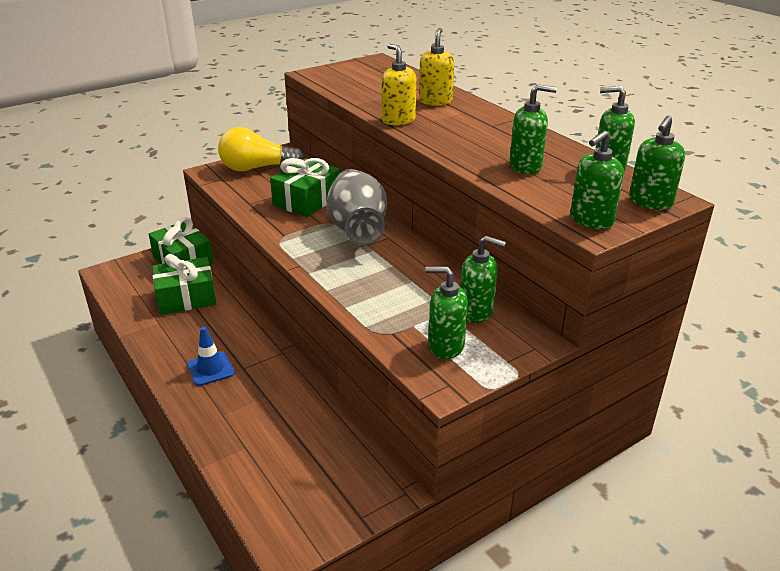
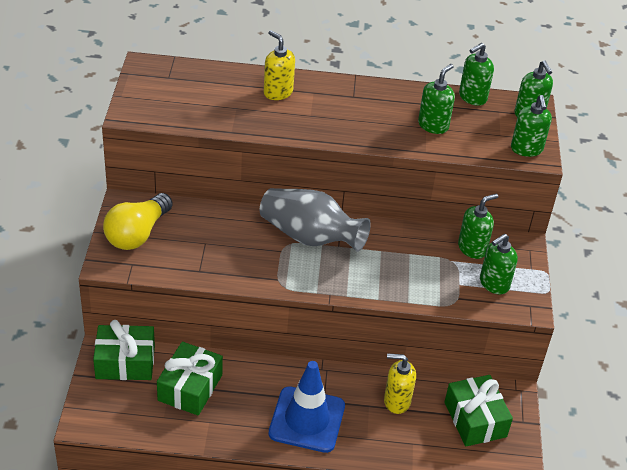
camera: 55 degrees left, 10 degrees up
blue traffic cone [187,326,234,386] -> blue traffic cone [268,361,345,453], size x1.82
green gift [270,158,340,217] -> green gift moved to [445,375,513,446]
yellow soap dispenser [381,44,416,125] -> yellow soap dispenser moved to [384,353,416,414]

